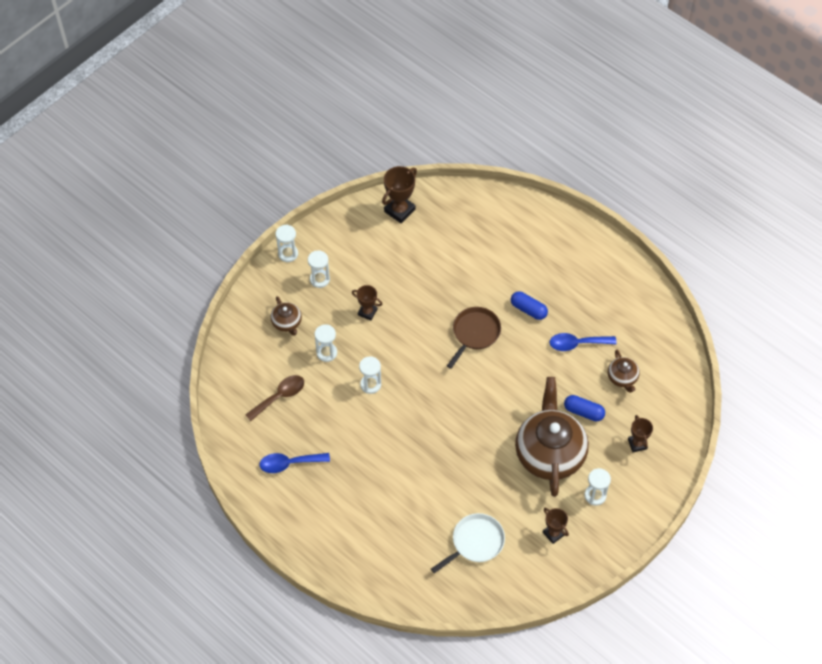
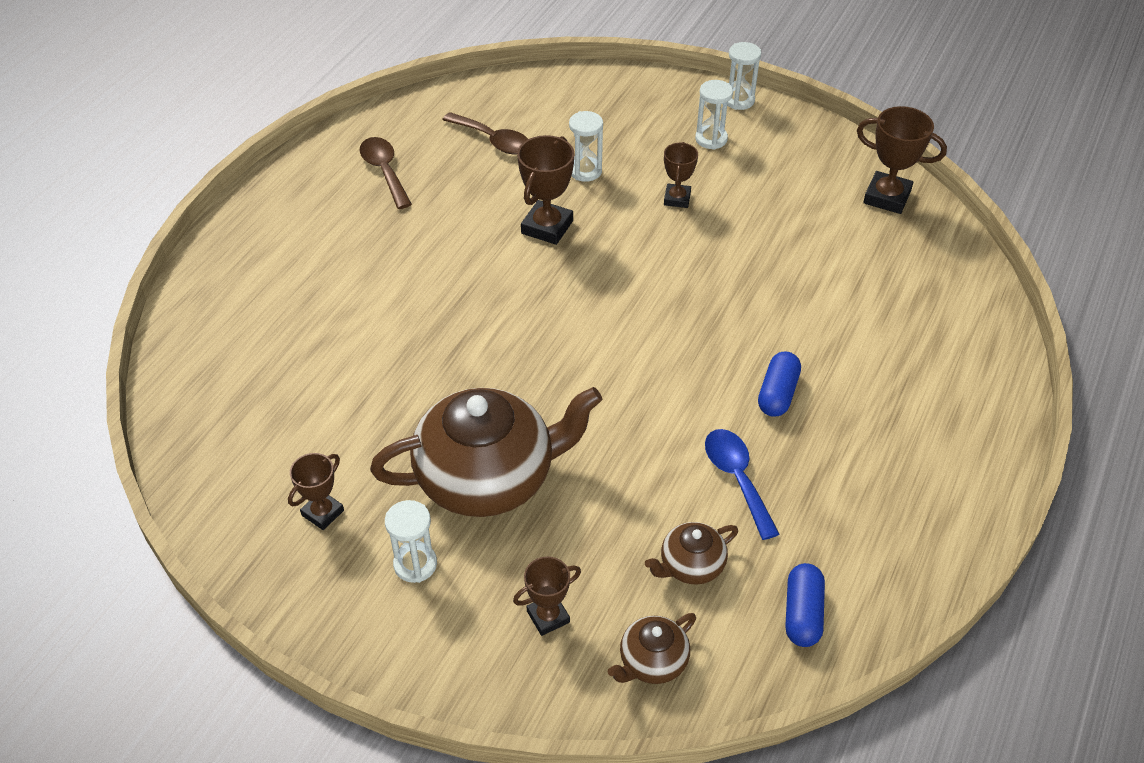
camera: 75 degrees right, 10 degrees down
blue spoon [259,453,330,473] -> brown spoon [360,137,412,209]
brown teapot [270,296,302,336] -> brown teapot moved to [608,613,696,684]
white hourglass [359,356,381,394] -> brown trophy [517,135,574,245]
white pan [431,513,505,573] -> none
brown pan [447,307,501,369] -> none
blue capsule [564,395,605,421] -> blue capsule moved to [785,563,825,647]

